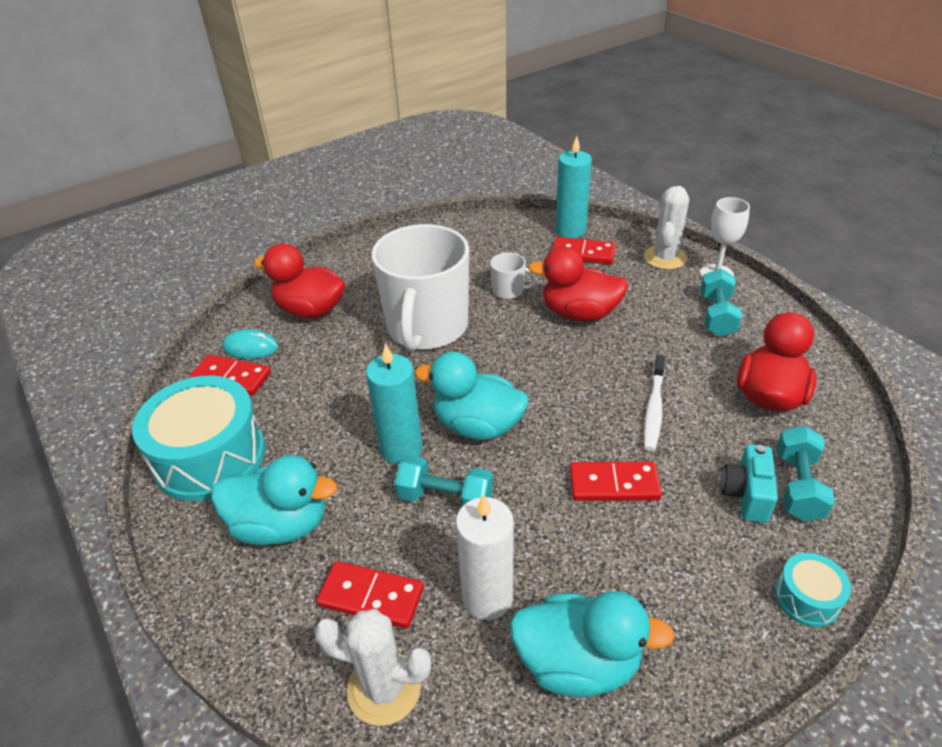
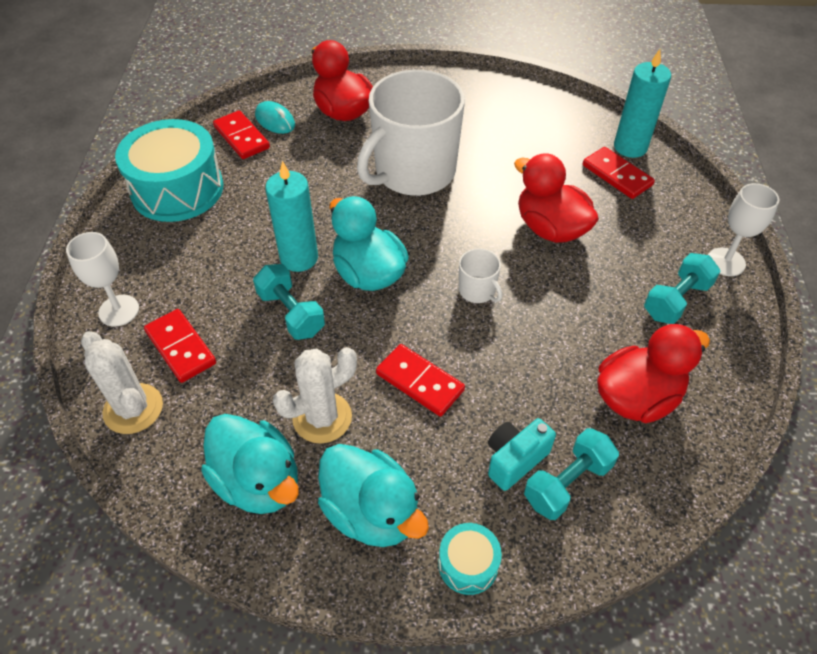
camera: 35 degrees right, 10 degrees up
turquoise duck [211,455,337,545] -> turquoise duck moved to [318,444,429,547]
white candle [456,494,514,620] -> none
white mug [490,252,537,299] -> white mug moved to [459,248,502,303]
white cactus [644,186,689,270] -> white cactus moved to [273,347,357,444]
white toothbrush [644,355,666,451] -> none
none -> white goblet [66,232,139,326]

